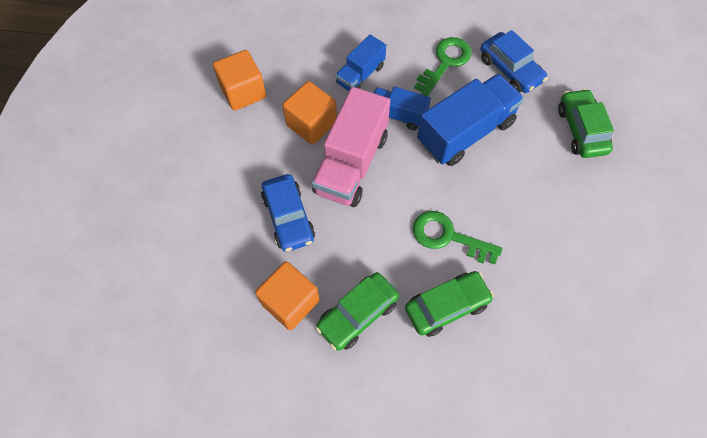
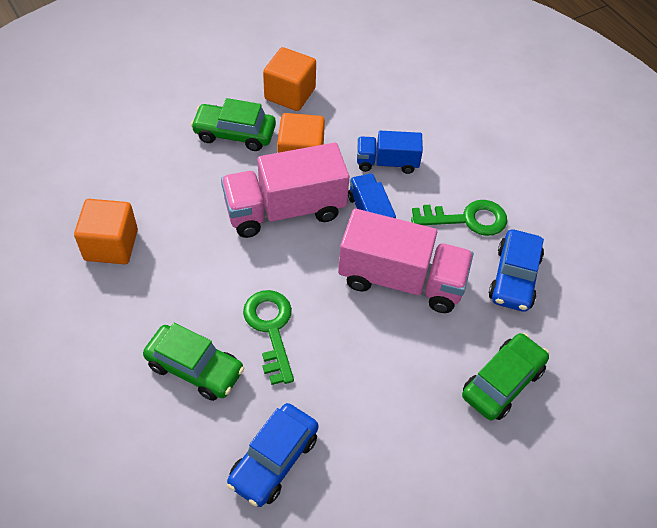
camera: 50 degrees right, 10 degrees down
blue car [261,174,315,252] -> blue car moved to [227,403,319,507]
green car [316,272,399,351] -> green car moved to [191,98,276,151]
blue truck [417,74,524,166] -> pink truck [338,209,474,313]

